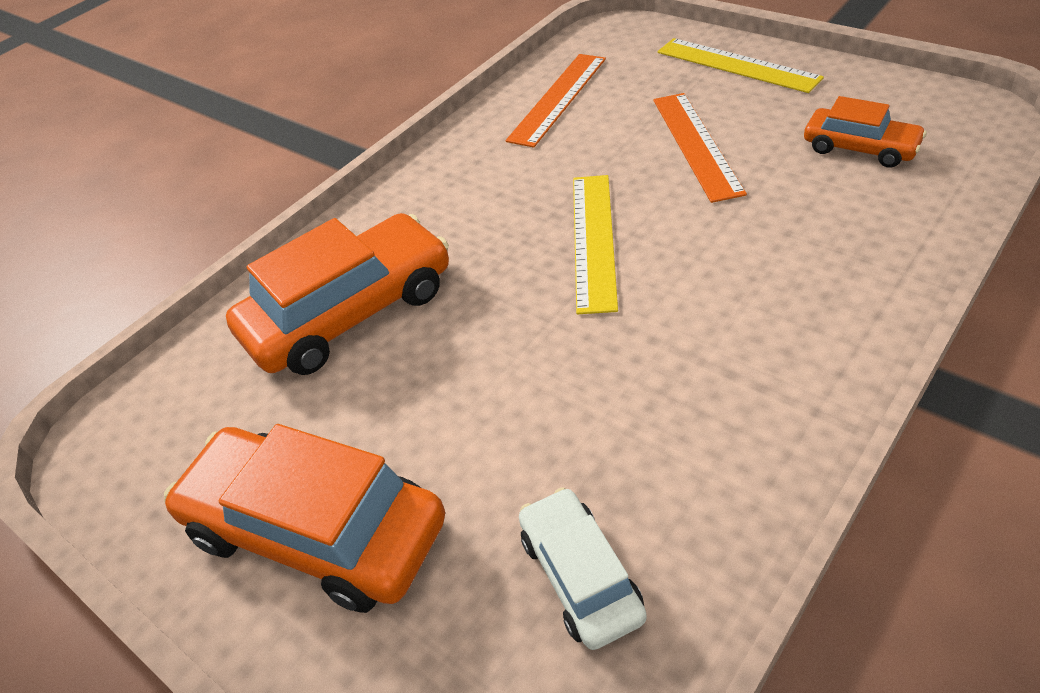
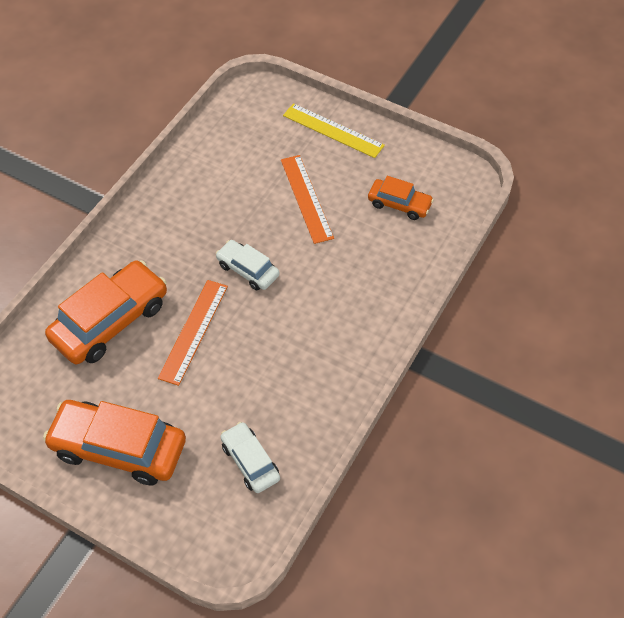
camera: 15 degrees left, 10 degrees up
orange ruler [506,54,606,148] -> orange ruler moved to [158,280,228,386]
yellow ruler [573,175,618,314] -> white car [216,240,280,290]

